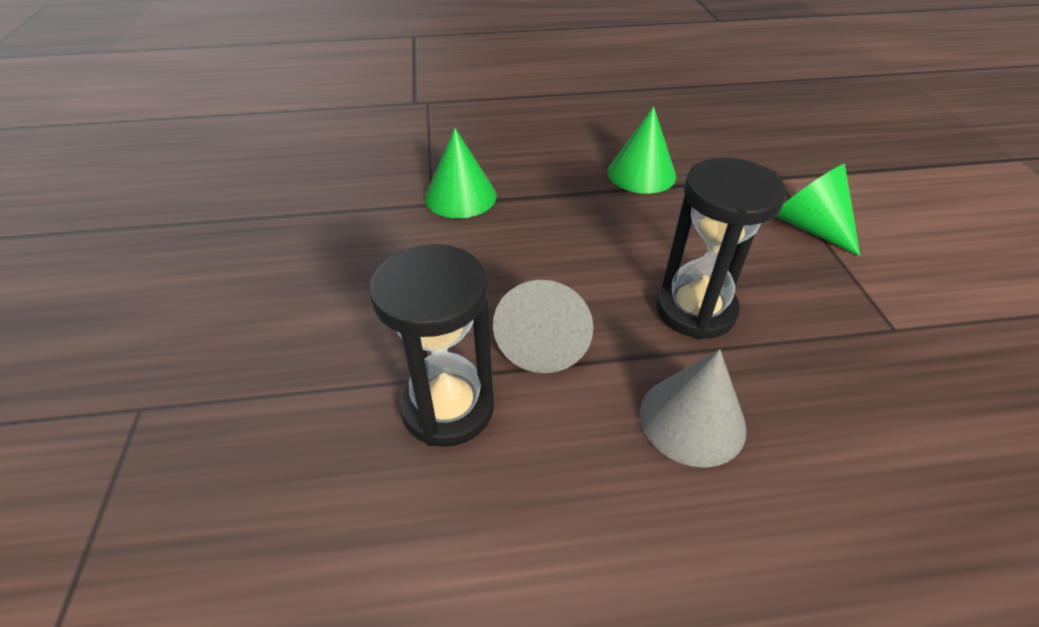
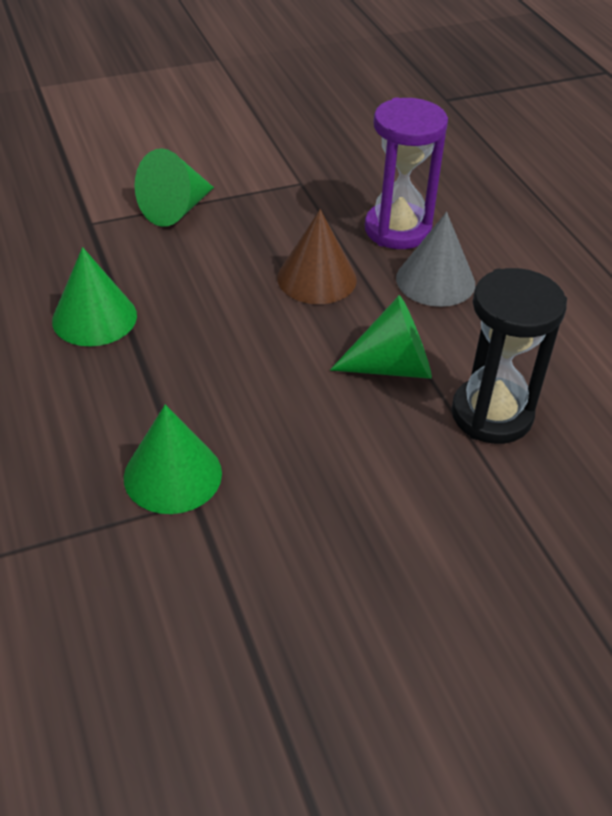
camera: 105 degrees left, 0 degrees up
grey cone [493,280,594,373] -> green cone [330,295,432,379]
black hourglass [656,158,786,340] -> brown cone [277,209,357,304]
none -> purple hourglass [365,98,448,249]

